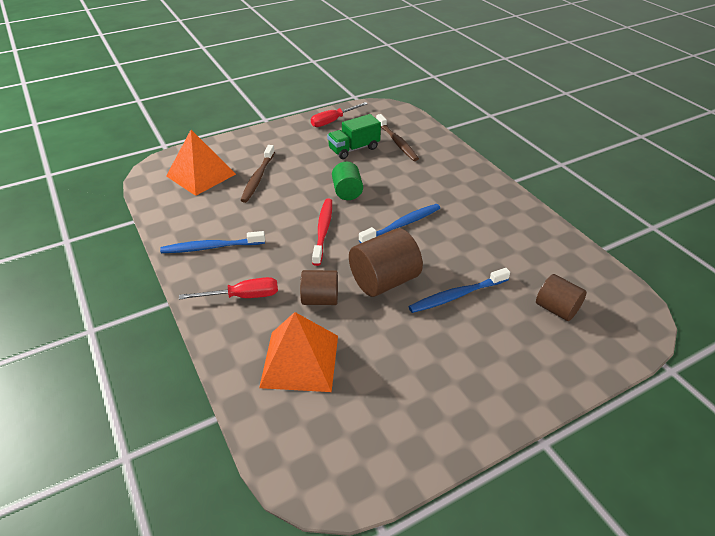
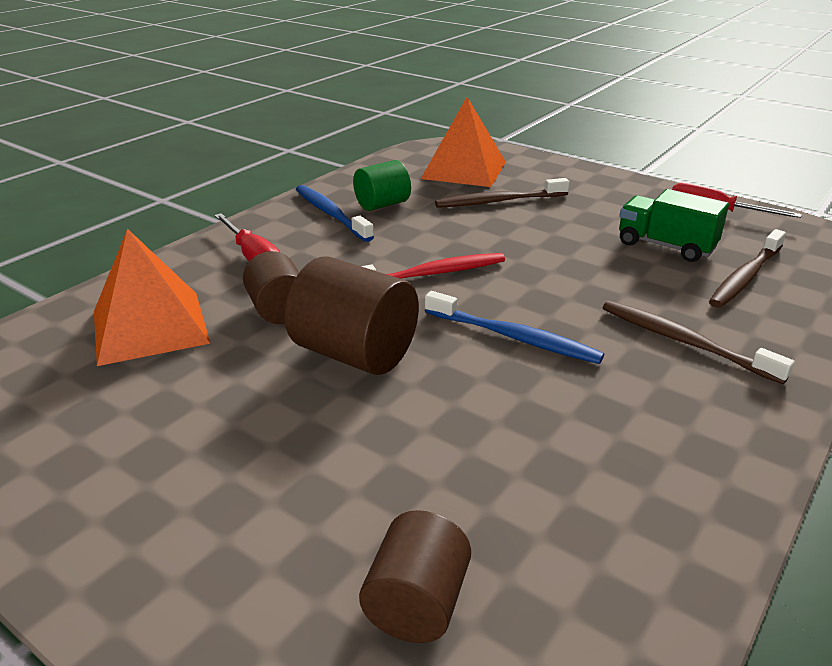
camera: 65 degrees right, 10 degrees down
green cylinder [332,162,363,200] -> green cylinder moved to [353,160,411,211]
blue toothbrush [408,268,510,313] -> none
none -> brown toothbrush [603,301,795,384]

